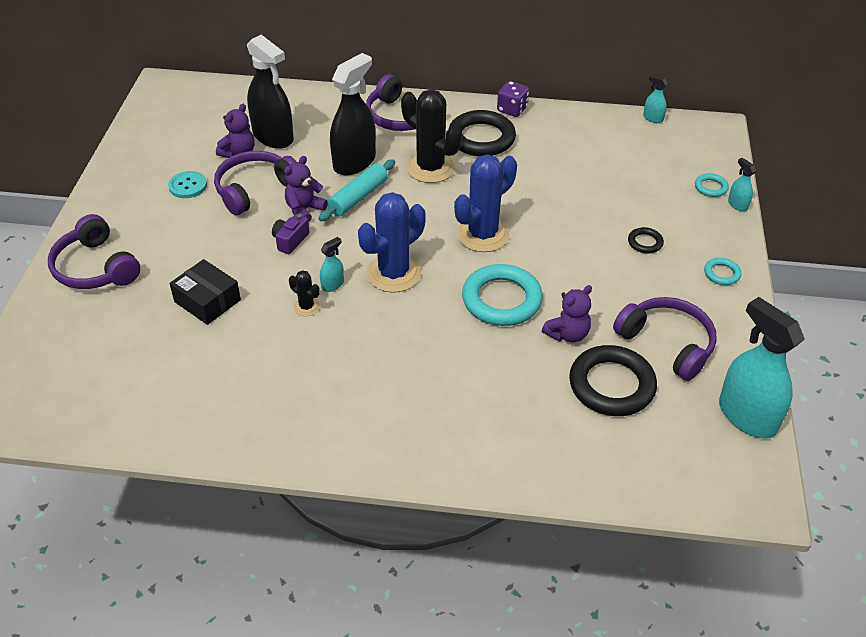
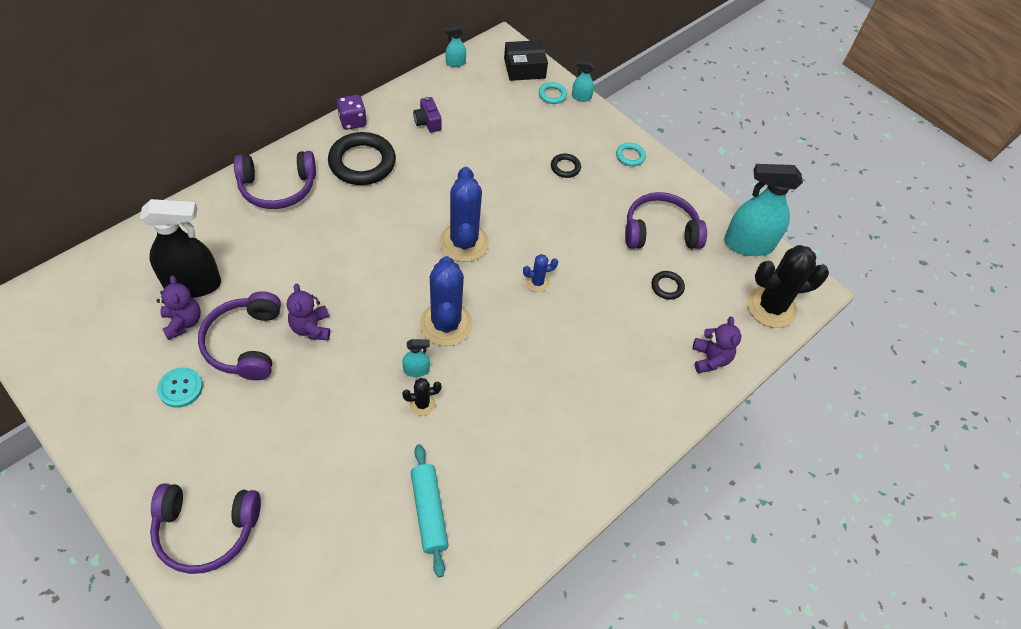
camera: 55 degrees left, 10 degrees up
black box [169,259,241,325] -> black box moved to [504,40,548,81]
purple camera [272,214,309,254] -> purple camera moved to [413,97,442,133]
turquoise rolling pin [318,159,395,221] -> turquoise rolling pin moved to [411,444,449,577]
turquoise spray bottle [320,237,344,292] -> turquoise spray bottle turned 90 degrees clockwise [402,339,430,377]
black spray bottle [330,53,376,176] -> none
black cactus [401,89,461,183] -> black cactus moved to [747,245,829,328]
turquoise ring [462,264,543,326] -> blue cactus [523,254,558,292]
purple teddy bear [542,285,592,343] -> purple teddy bear moved to [692,317,741,373]
black ring [569,345,657,416] -> black ring [652,271,685,300], size x0.47

